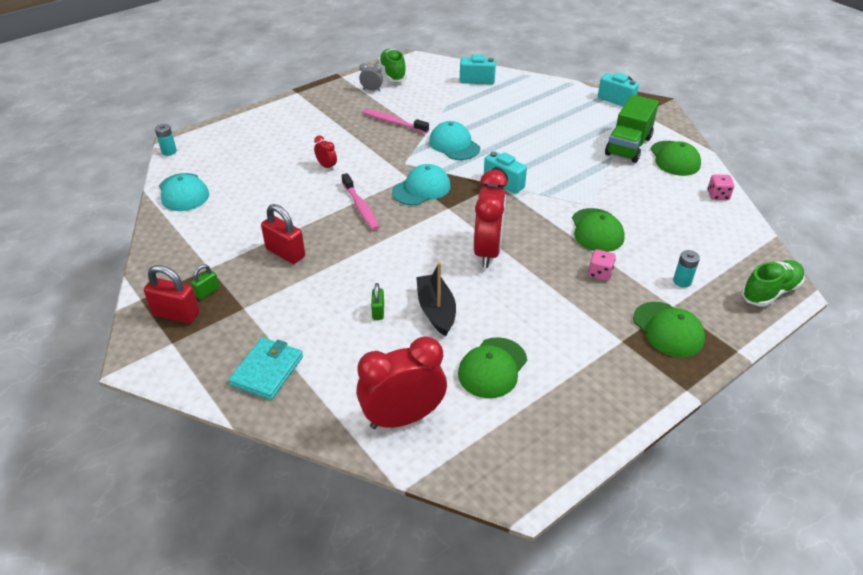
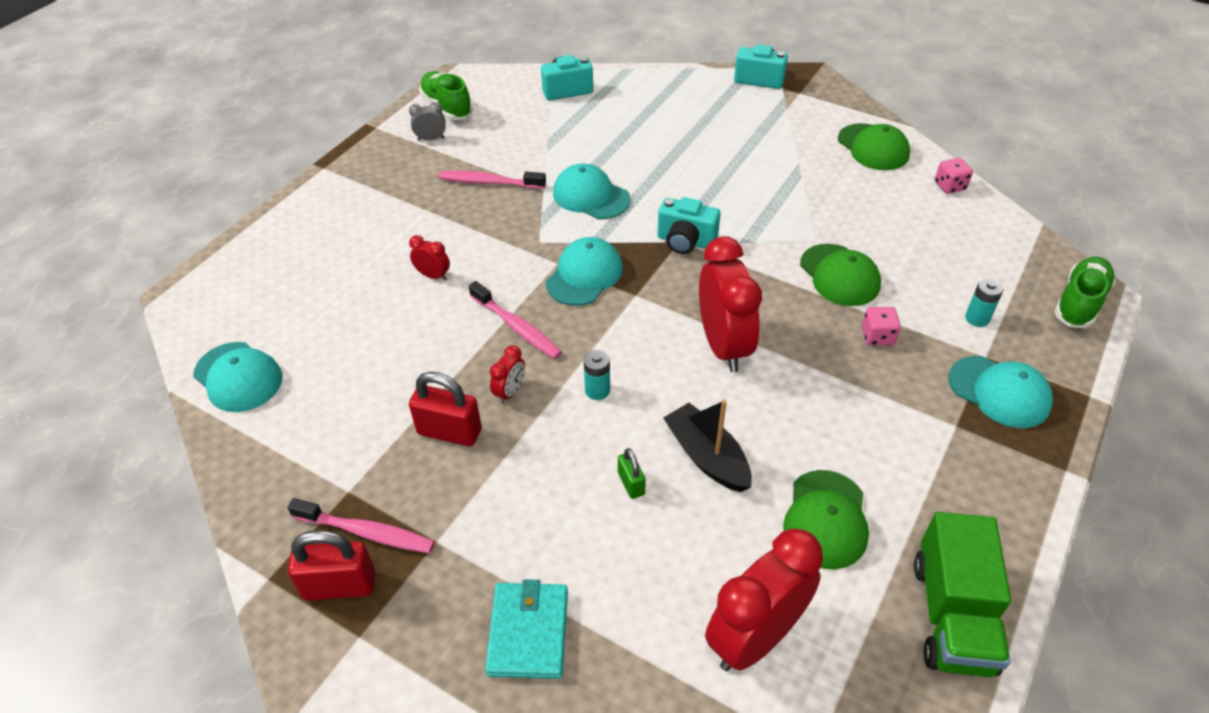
camera: 20 degrees left, 5 degrees up
turquoise battery [155,124,177,156] -> turquoise battery moved to [584,350,610,400]
green padlock [191,264,219,300] -> pink toothbrush [288,498,435,553]
green truck [605,95,659,163] -> green truck moved to [914,512,1011,677]
green cap [633,302,705,357] -> turquoise cap [949,356,1053,428]
none -> red clock [490,345,525,404]

